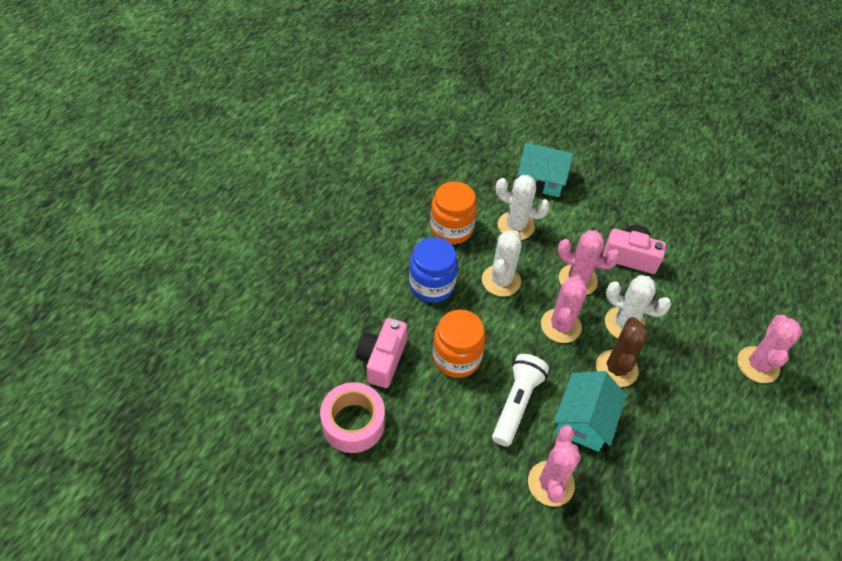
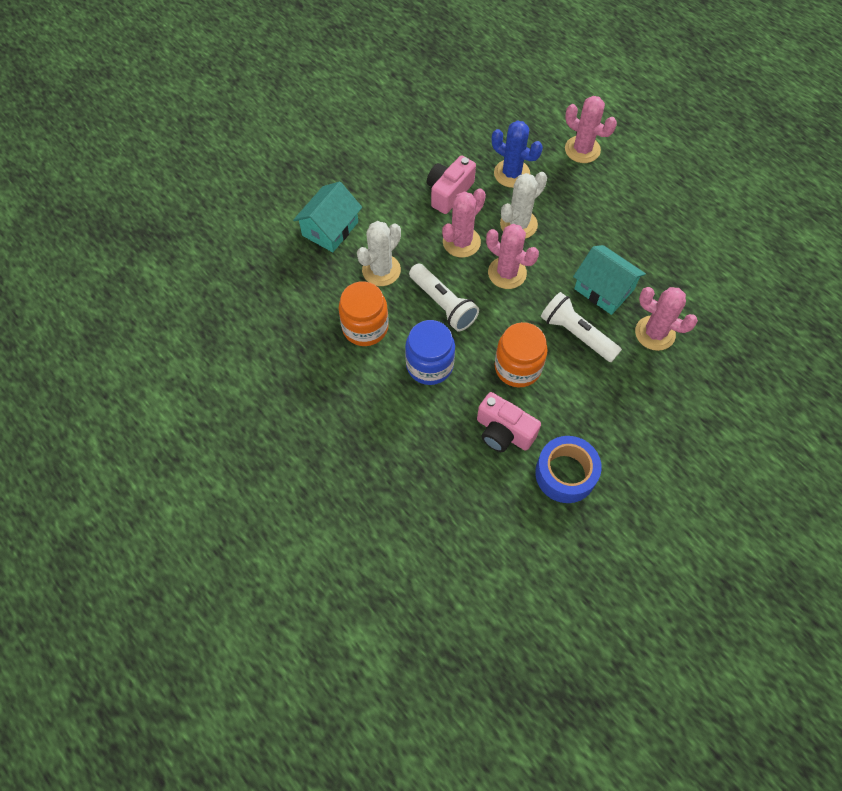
camera: 70 degrees left, 10 degrees up
pink tape [320,382,385,453] -> blue tape [535,436,602,503]
white cactus [482,231,522,297] -> white flashlight [409,264,479,331]
brown cactus [596,317,649,387] -> none
none -> blue cactus [492,121,543,188]

